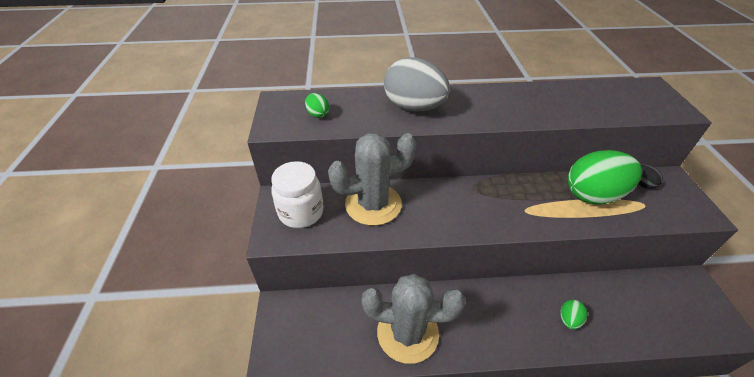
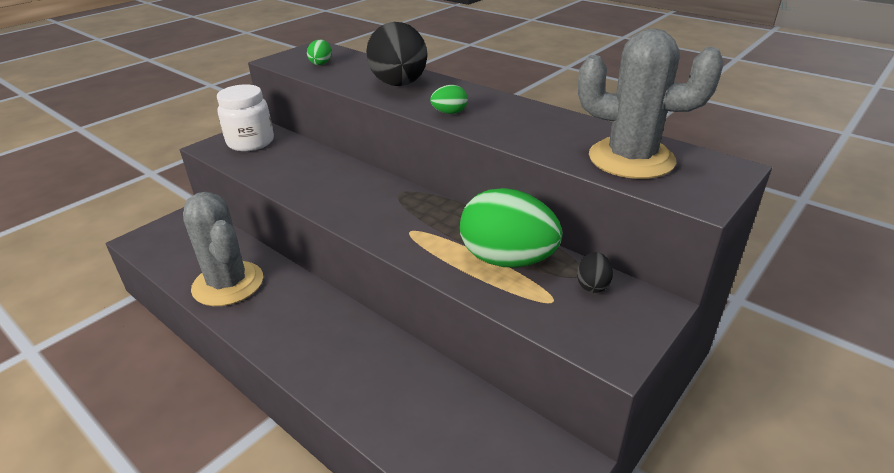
camera: 45 degrees right, 10 degrees down
grey cactus [328,133,417,226] -> grey cactus moved to [578,29,724,179]
grey egg [384,57,450,112] -> black egg [366,22,427,86]
green egg [560,300,587,330] -> green egg moved to [430,85,468,114]

